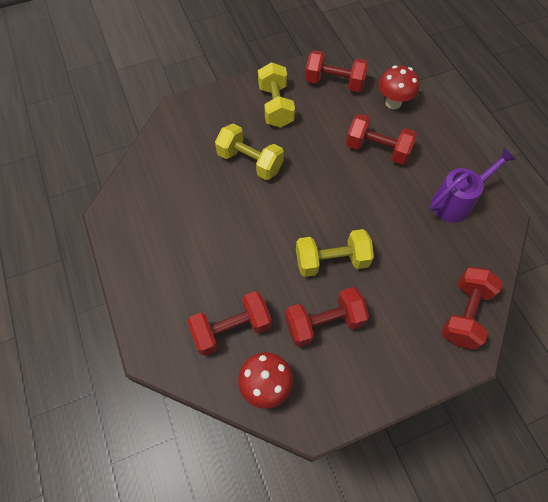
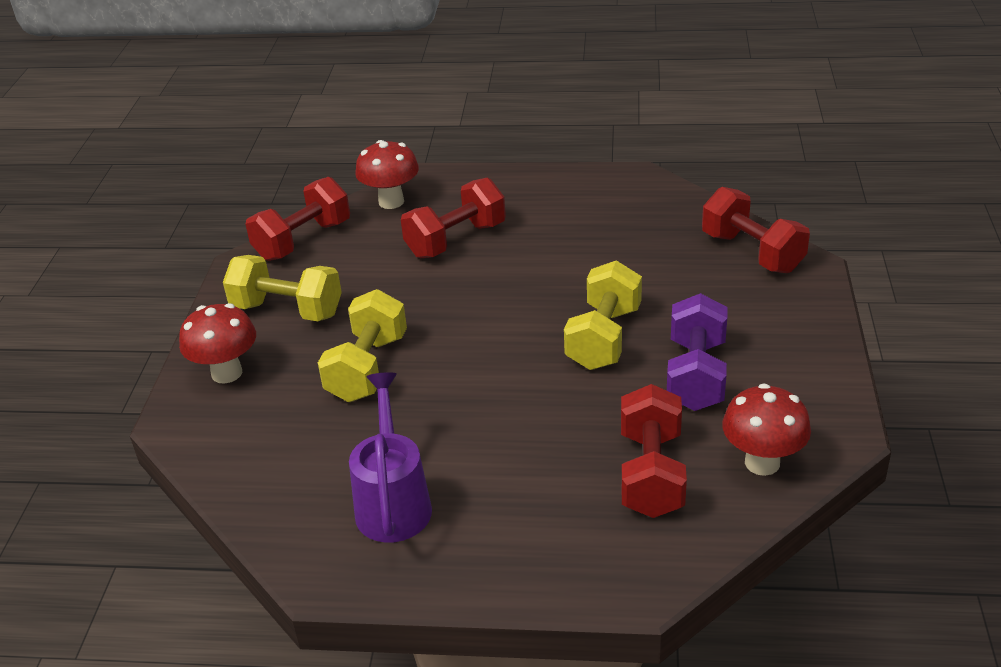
camera: 60 degrees left, 25 degrees down
yellow dumbbell [215,124,284,180] -> yellow dumbbell turned 45 degrees counterclockwise [318,289,407,402]
red dumbbell [285,287,369,347] -> purple dumbbell [667,293,728,411]
purple watering can [430,148,516,223] -> purple watering can moved to [349,372,432,543]
none -> red mushroom [179,303,256,383]

